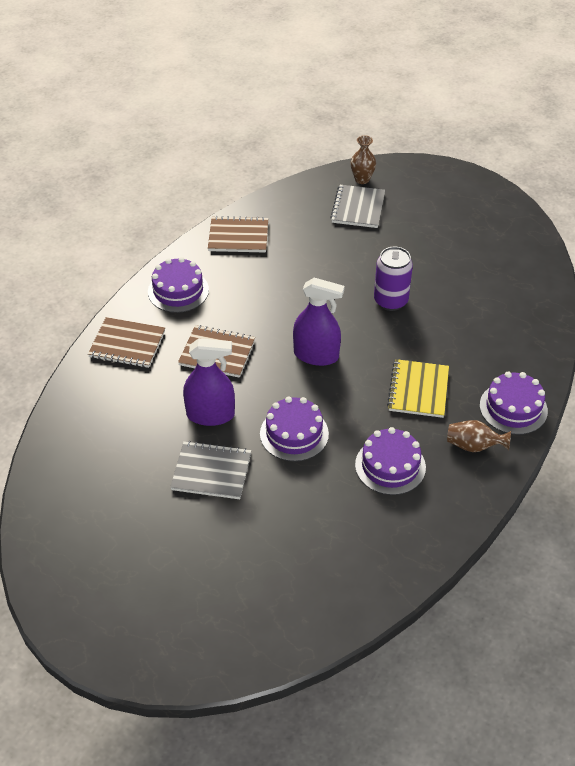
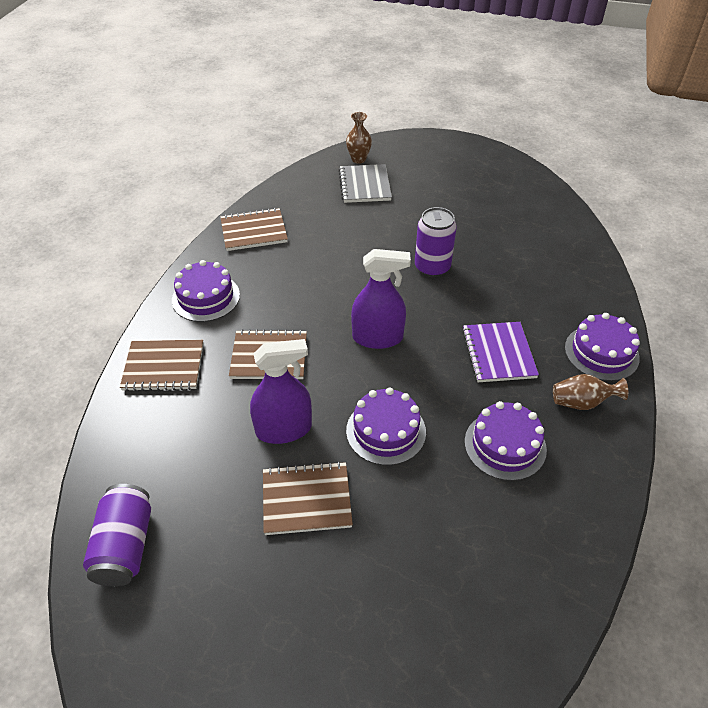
camera: 15 degrees left, 0 degrees up
grey notebook [170,441,251,499] -> brown notebook [263,461,353,535]
yellow notebook [387,359,449,418] -> purple notebook [462,322,539,382]
none -> purple can [83,484,151,587]

